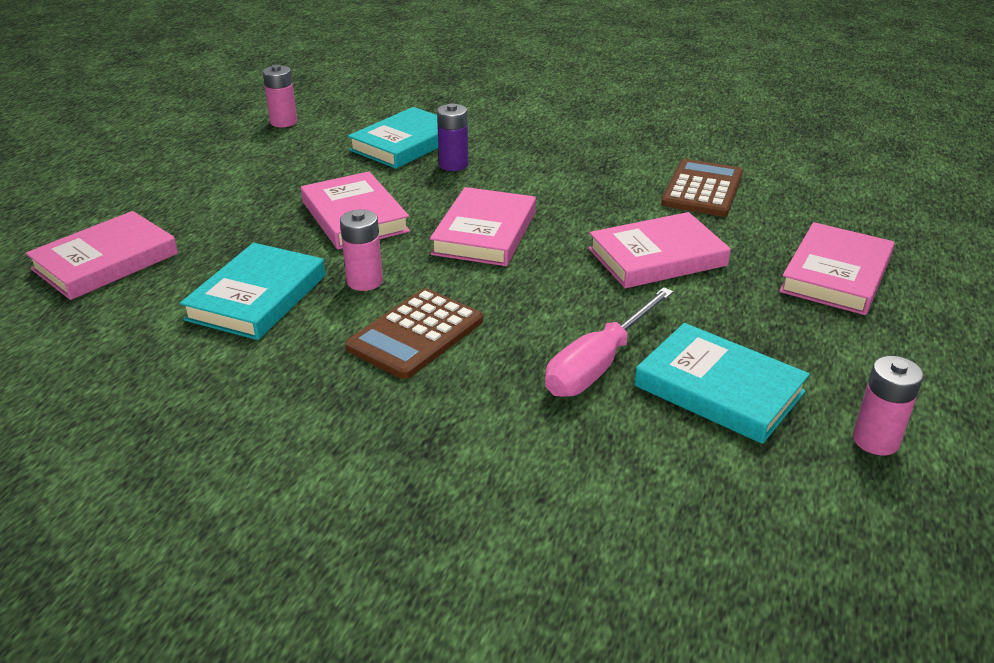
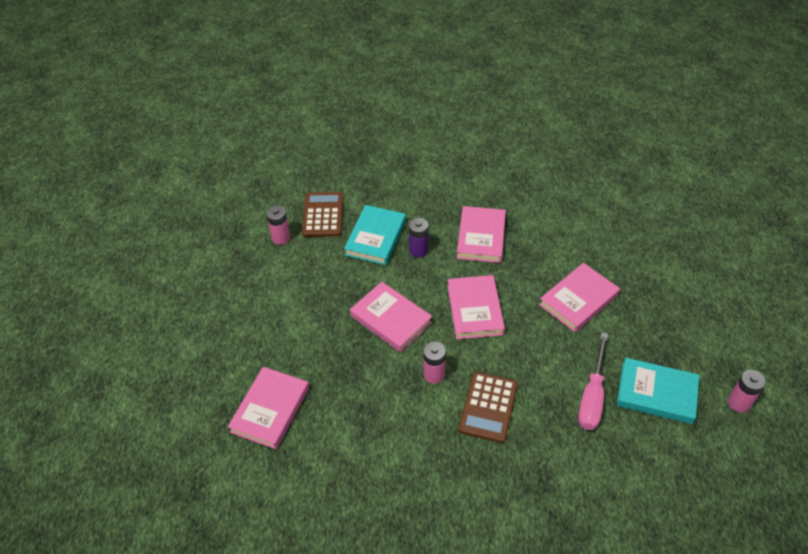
camera: 20 degrees left, 15 degrees up
turquoise book [180,243,325,340] -> none
brown calculator [661,159,743,217] -> brown calculator moved to [302,192,343,237]
pink book [779,222,895,315] -> pink book moved to [457,206,506,263]

